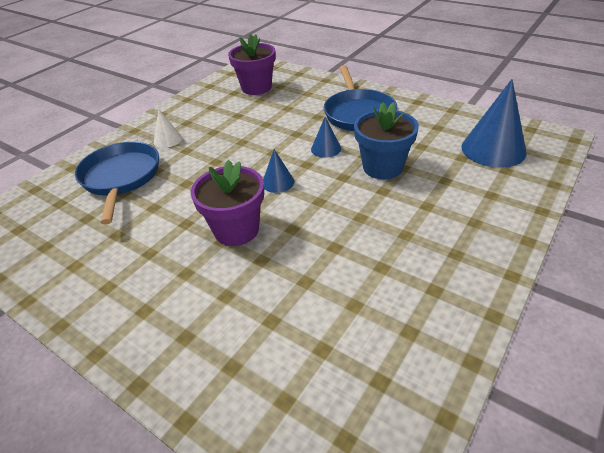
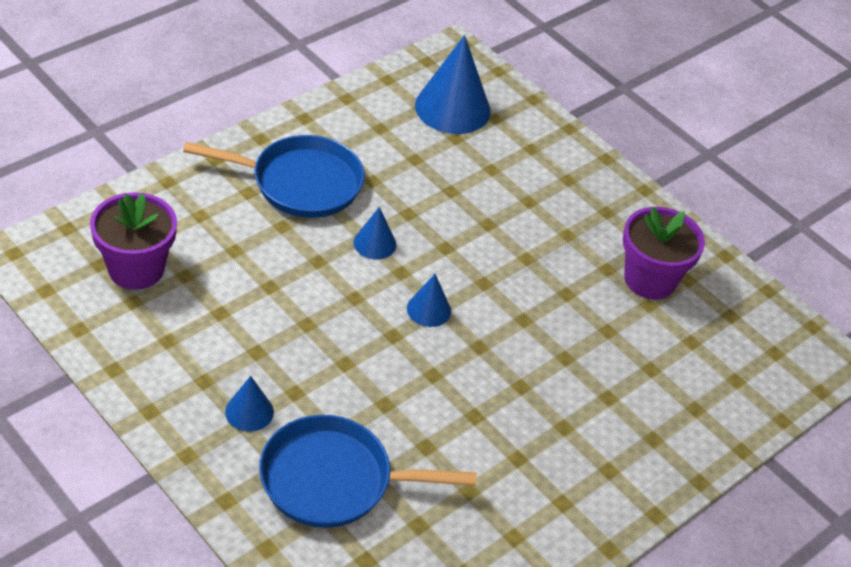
camera: 85 degrees left, 5 degrees up
white cone [154,109,182,148] -> blue cone [225,376,274,432]
purple flower pot [191,159,264,246] -> purple flower pot moved to [623,207,705,300]
blue flower pot [354,102,419,179] -> none

